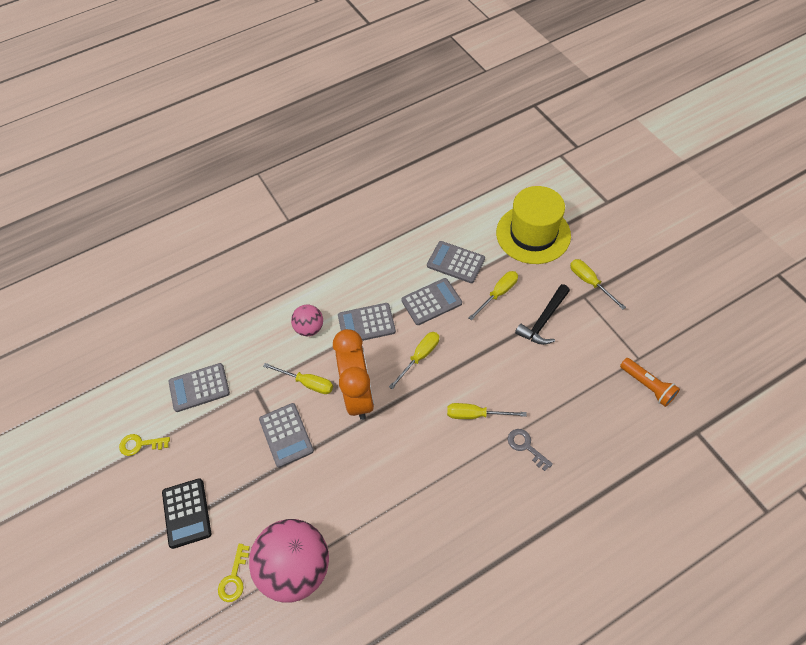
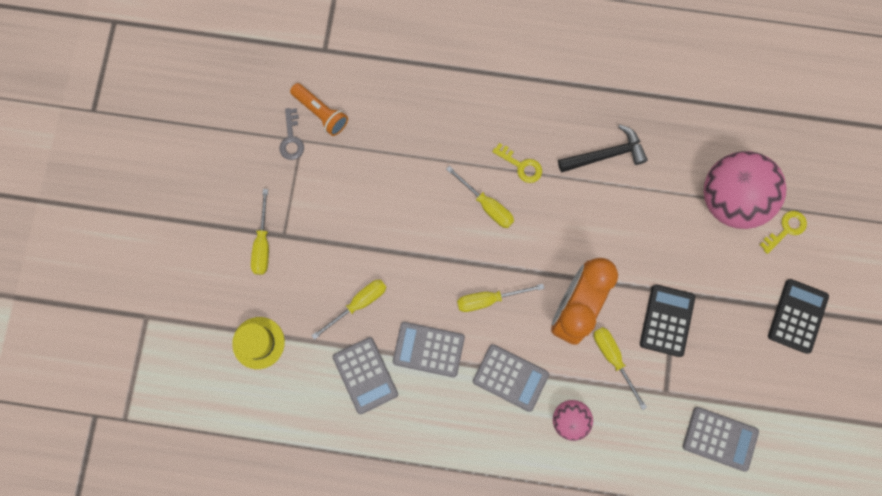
camera: 145 degrees left, 20 degrees up
yellow key [119,434,170,456] -> yellow key moved to [492,143,542,183]
grey calculator [259,403,314,468] -> black calculator [640,284,695,357]
yellow screwdriver [469,271,518,321] -> yellow screwdriver turned 150 degrees clockwise [311,280,386,340]
yellow hat [496,186,571,264] -> yellow hat [232,317,285,369], size x0.54
grey key [508,429,553,471] -> grey key moved to [279,108,304,160]
black hammer [515,284,570,345] -> black hammer moved to [558,125,648,172]
orange flashlight [620,358,680,407] -> orange flashlight turned 135 degrees clockwise [290,83,348,136]

